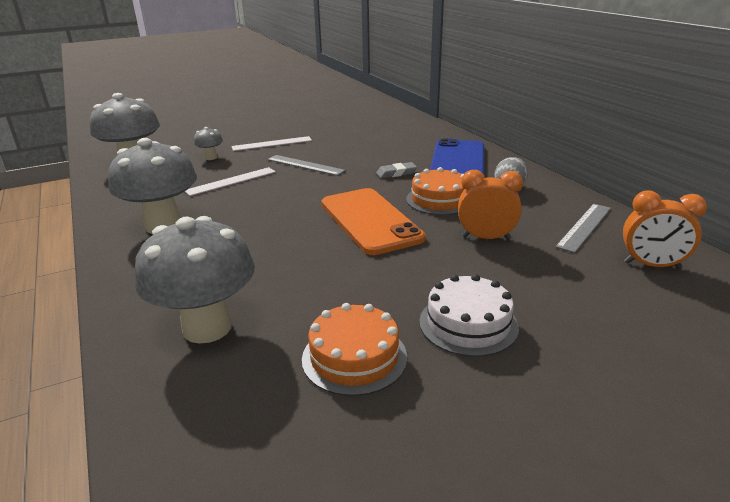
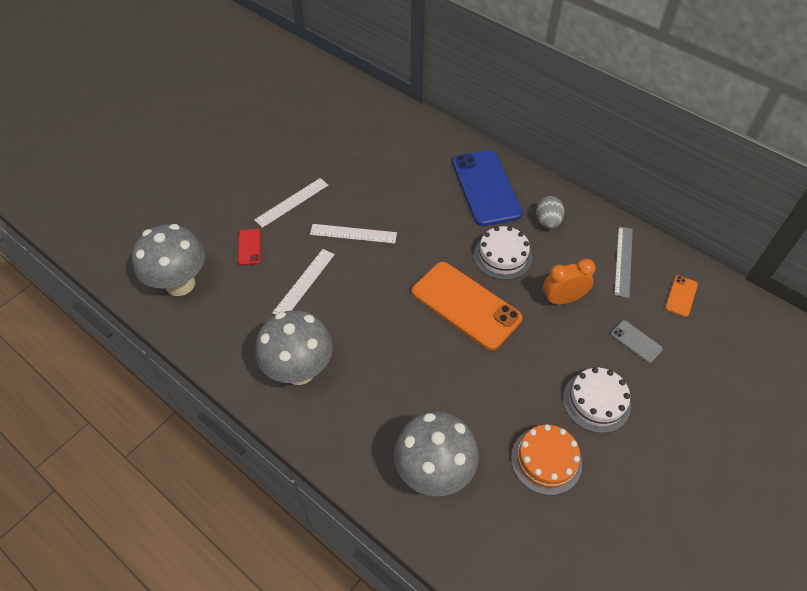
camera: 25 degrees left, 25 degrees up
grey mushroom [194,127,223,160] -> red phone [238,229,261,265]
grey ruler [267,155,346,176] -> white ruler [310,224,397,244]
grey eraser [376,162,417,178] -> none
orange cake [406,167,464,215] -> white cake [474,226,532,280]
orange clock [623,191,707,269] -> orange phone [665,275,698,317]
none -> grey phone [611,320,663,363]

